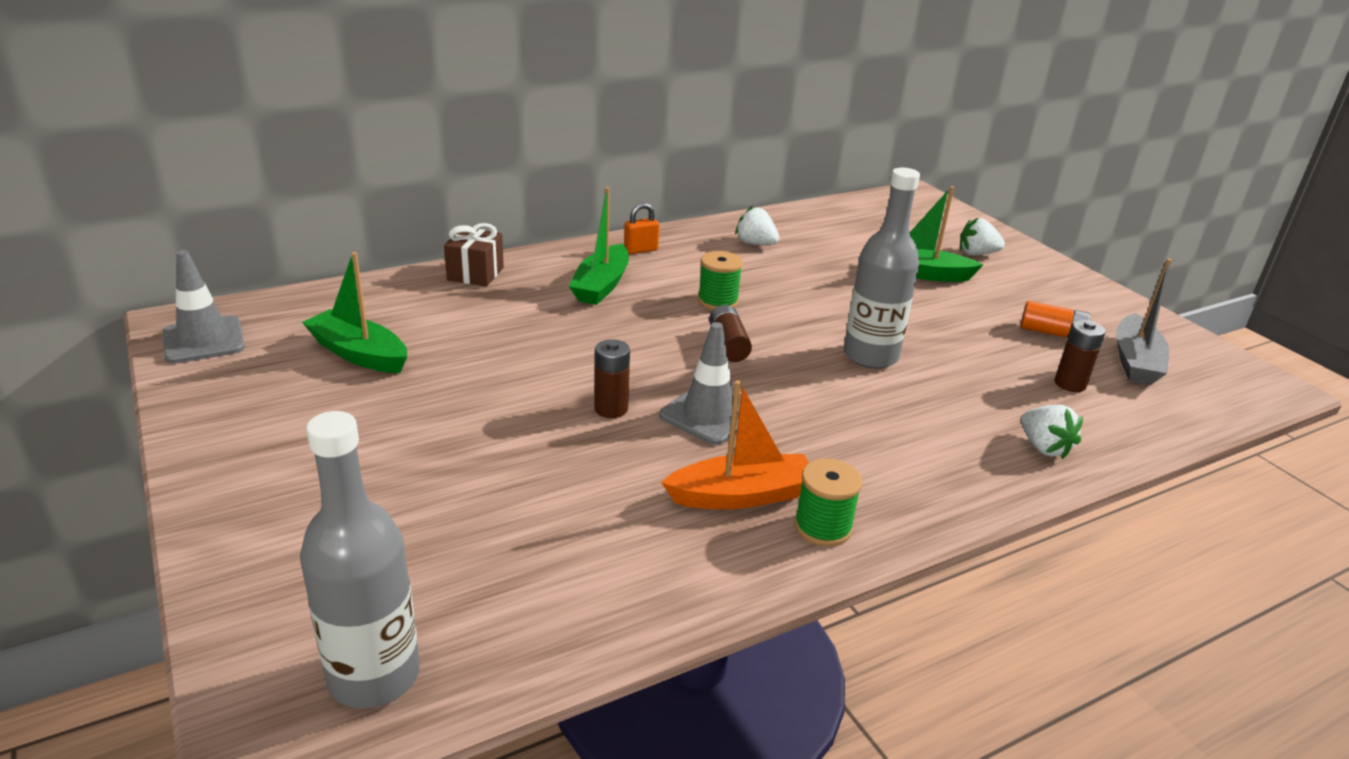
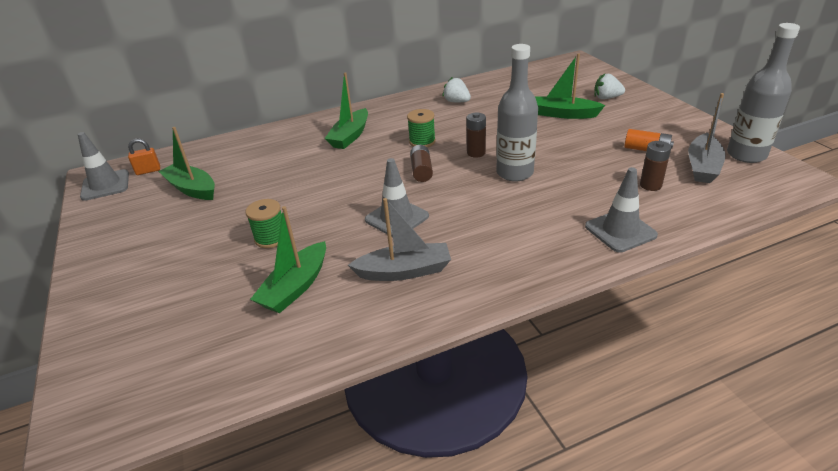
camera: 10 degrees right, 5 degrees up
grey bottle [300,411,420,709] -> grey bottle moved to [727,23,800,163]
brown gift [444,223,504,286] -> none
brown battery [594,339,630,418] -> brown battery moved to [466,112,486,158]
orange padlock [624,203,659,254] -> orange padlock moved to [128,139,160,175]
orange boat [661,380,809,509] -> grey boat [348,198,451,281]
green spool [794,459,862,546] -> green spool moved to [246,199,282,248]
white strawberry [1021,405,1083,459] -> grey traffic cone [585,167,658,252]
none -> green boat [250,206,326,313]

